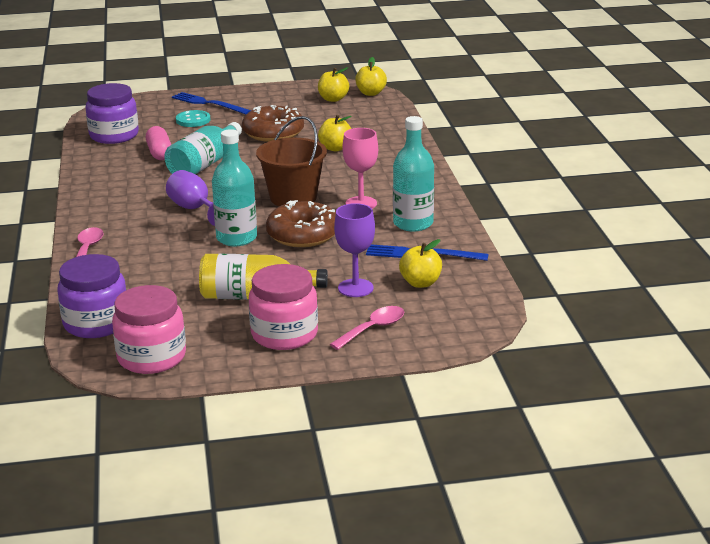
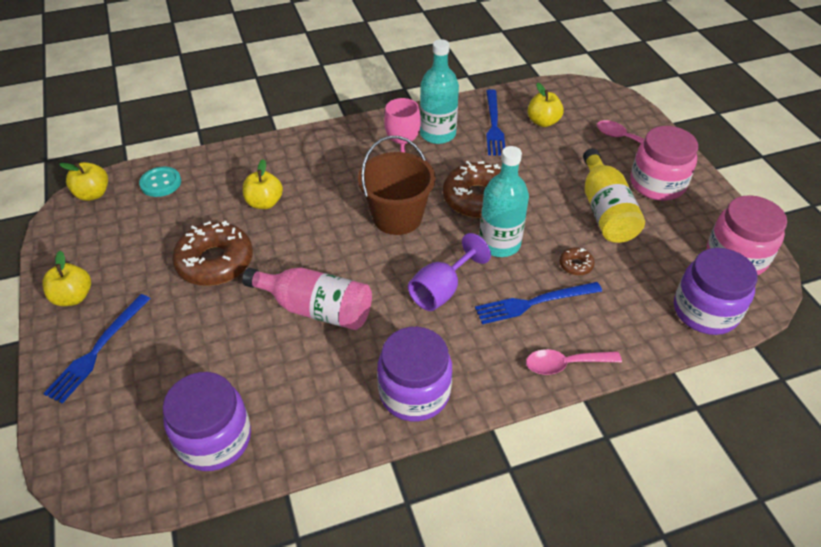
camera: 100 degrees left, 20 degrees up
pink capsule [146,126,171,160] -> none
turquoise bottle [164,122,242,174] -> pink bottle [242,267,372,330]
turquoise button [176,110,210,127] -> turquoise button moved to [139,167,181,197]
yellow apple [318,67,349,102] -> yellow apple moved to [43,251,91,306]
purple goblet [334,203,375,297] -> none
none -> purple jar [377,327,452,421]
none -> blue fork [475,282,602,324]
none -> brown donut [559,247,595,275]

